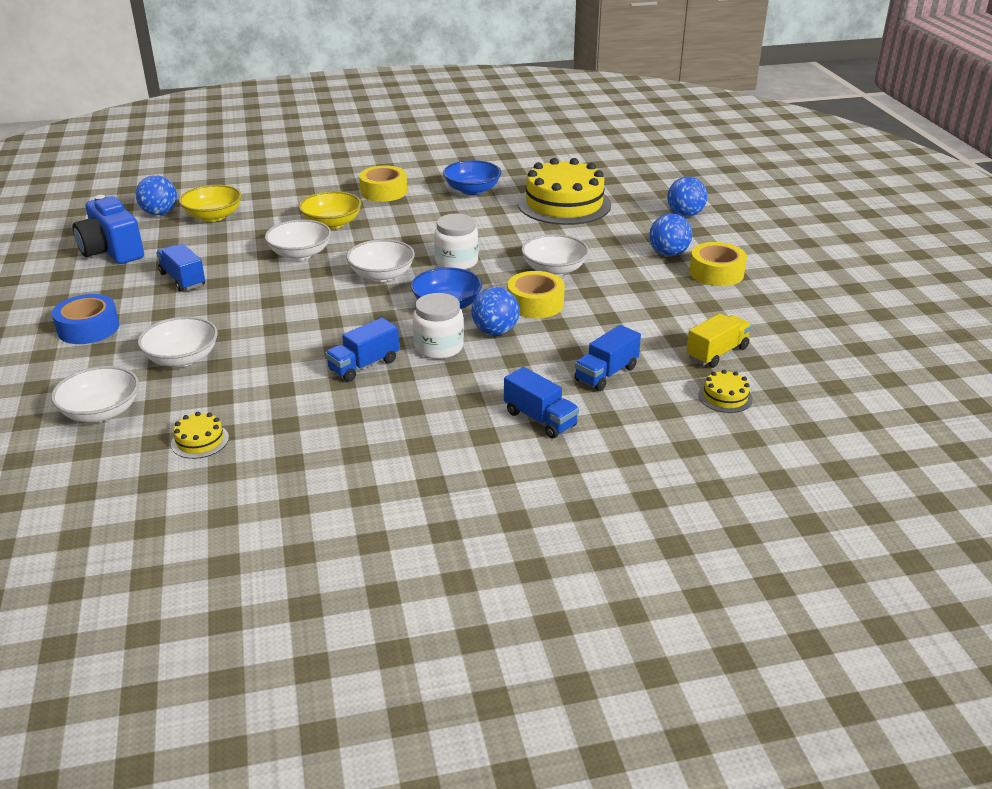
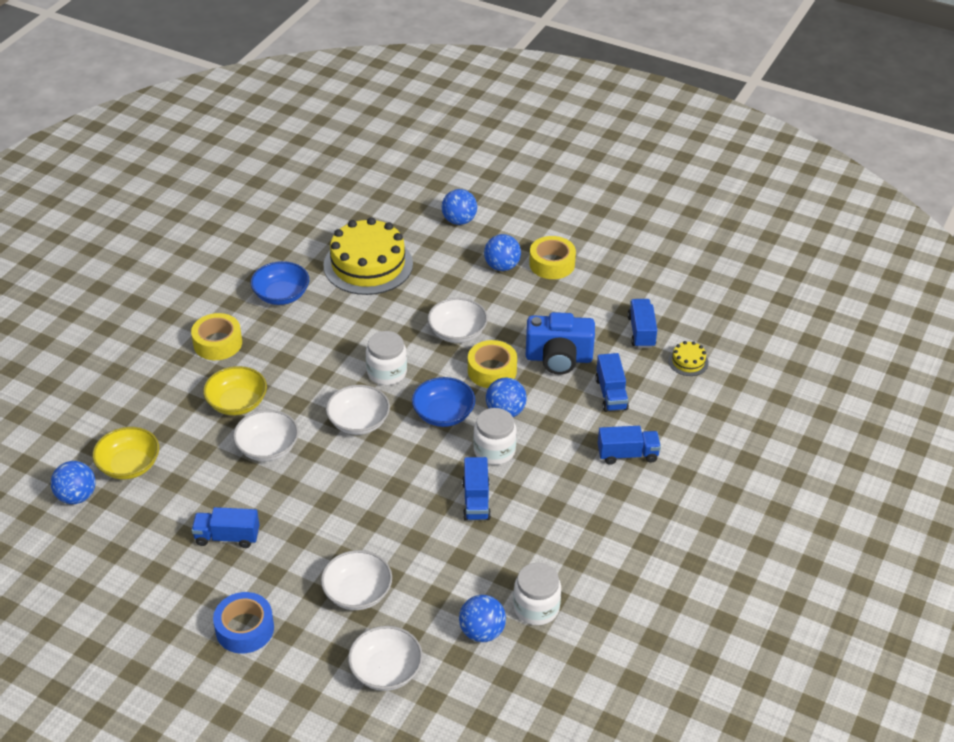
camera: 50 degrees left, 10 degrees up
blue camera [73,195,144,264] -> blue camera moved to [526,312,595,375]
yellow cake [171,412,229,459] -> blue ball [459,595,506,642]
yellow truck [686,313,752,368] -> blue truck [627,299,657,348]
none -> white jar [513,563,561,625]

